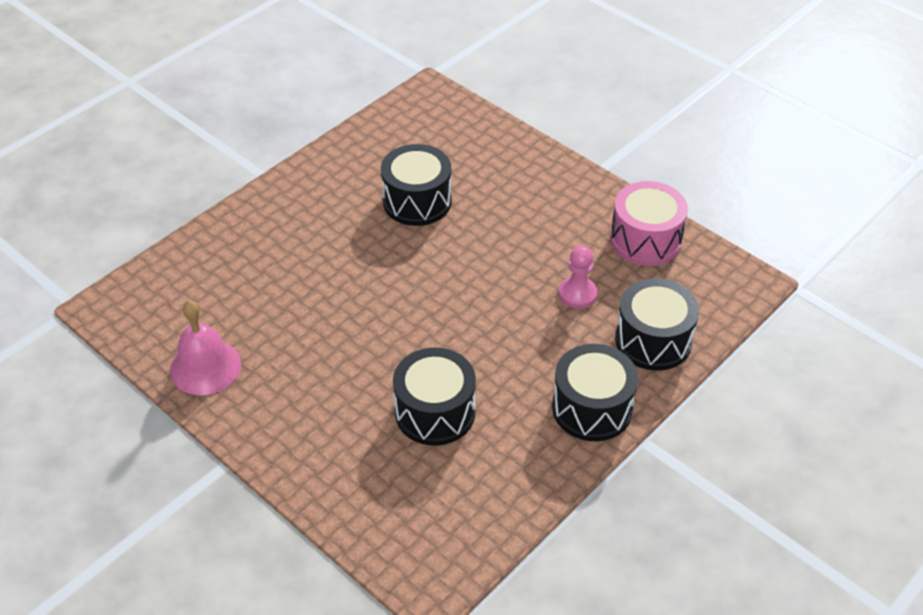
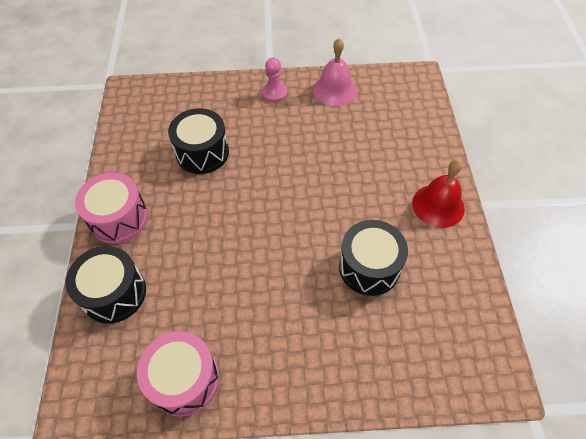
camera: 135 degrees right, 10 degrees up
black drum [552,344,638,441] -> pink drum [75,173,148,244]
pink pawn [559,246,597,309] -> pink pawn moved to [262,57,287,103]
none -> red bell [412,160,465,228]

